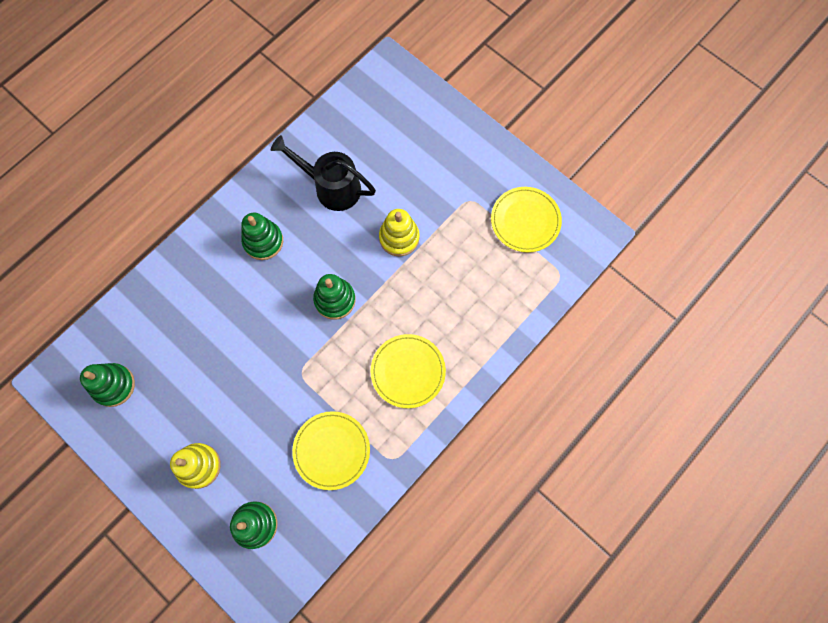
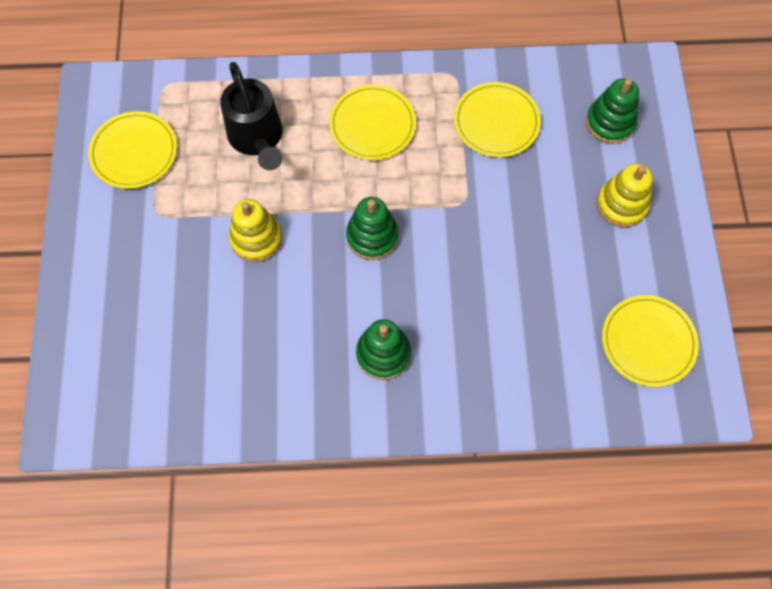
camera: 135 degrees left, 5 degrees down
green stacking toy [80,363,135,407] -> yellow plate [602,295,699,387]
black watering can [271,135,376,211] -> black watering can moved to [220,62,282,170]

